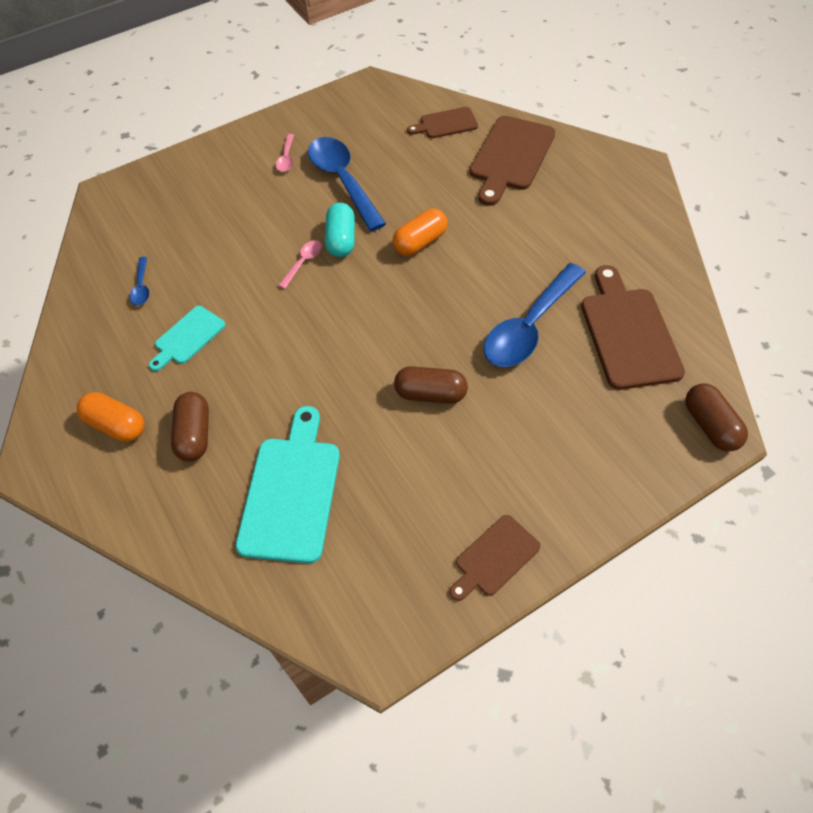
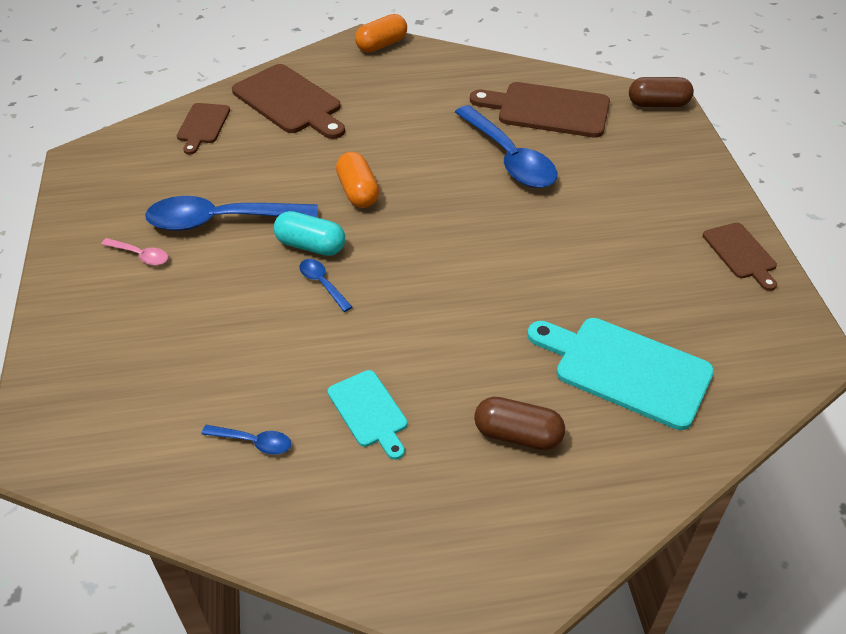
camera: 70 degrees left, 10 degrees down
orange capsule [77,392,144,442] -> orange capsule moved to [355,14,407,53]
pink spoon [278,240,322,289] -> blue spoon [299,259,352,312]
brown capsule [394,366,468,404] -> none

